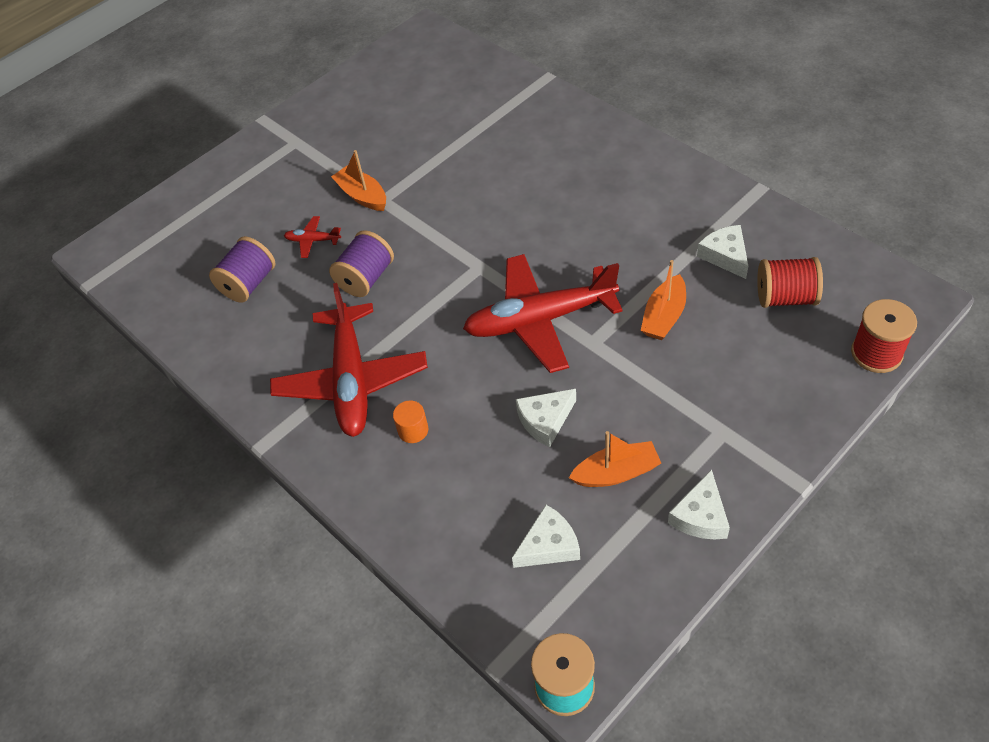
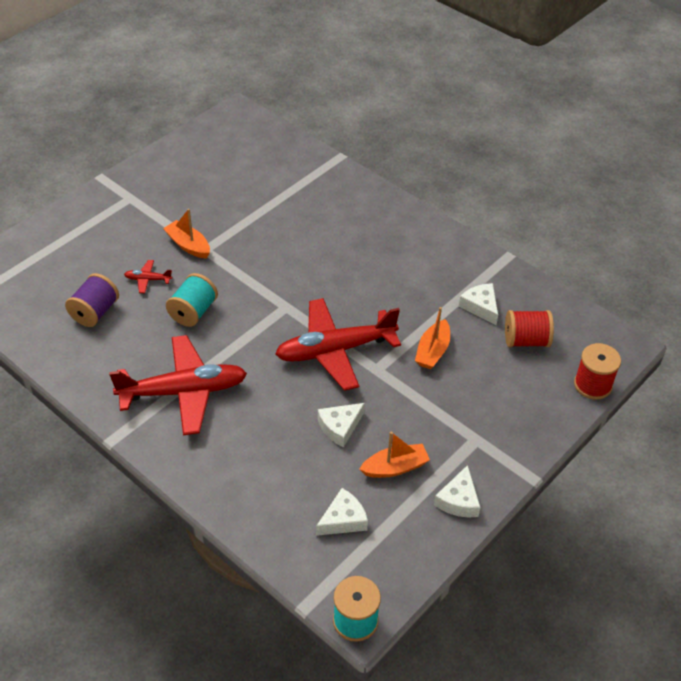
camera: 10 degrees left, 5 degrees down
red plane [270,283,428,437] -> red plane turned 90 degrees counterclockwise [109,335,247,435]
purple spool [329,230,394,297] -> turquoise spool [166,273,218,327]
orange cylinder [393,400,428,443] -> none

